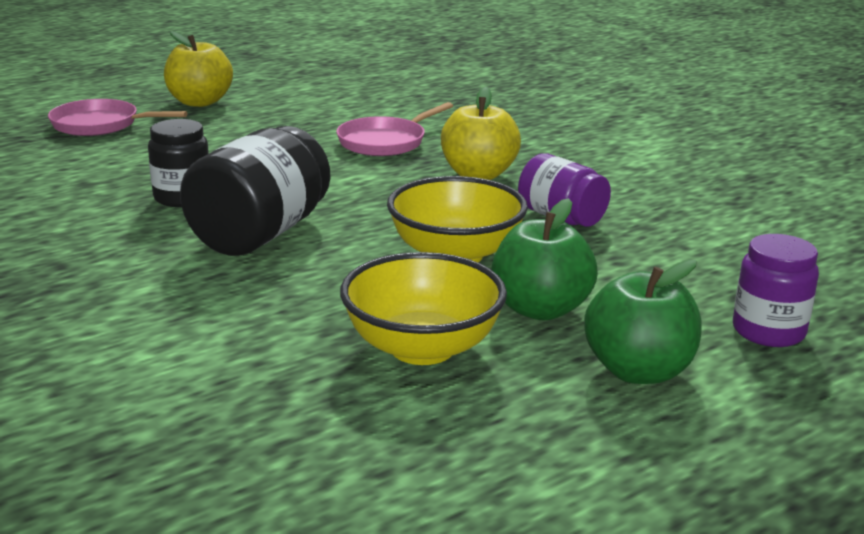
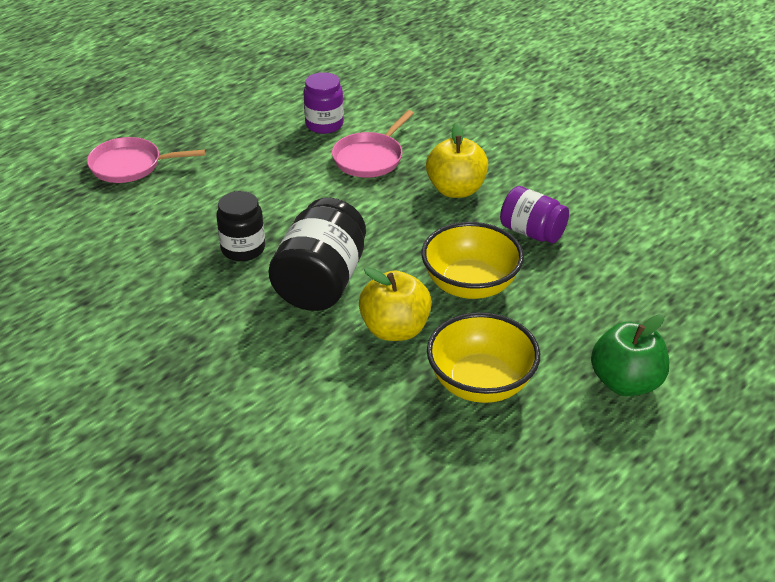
camera: 10 degrees left, 15 degrees up
yellow apple [164,31,233,107] -> yellow apple moved to [359,267,432,341]
green apple [491,198,598,321] -> none
purple jar [733,234,819,347] -> purple jar moved to [303,72,344,134]

